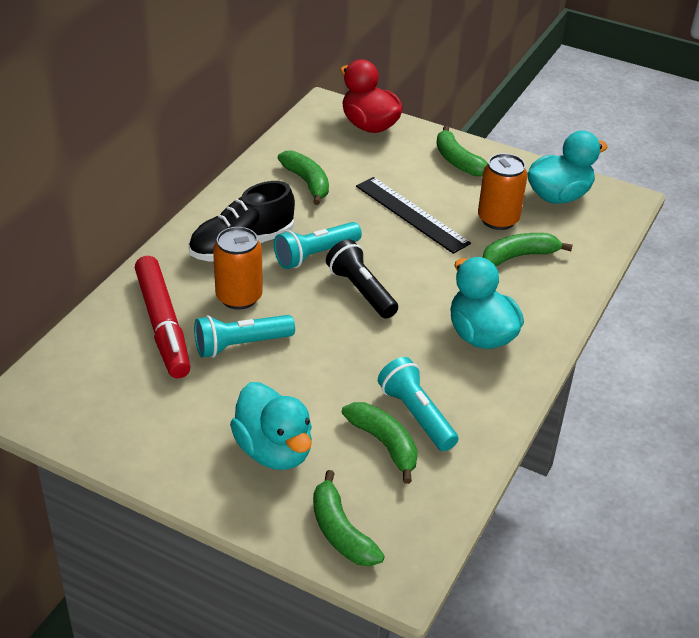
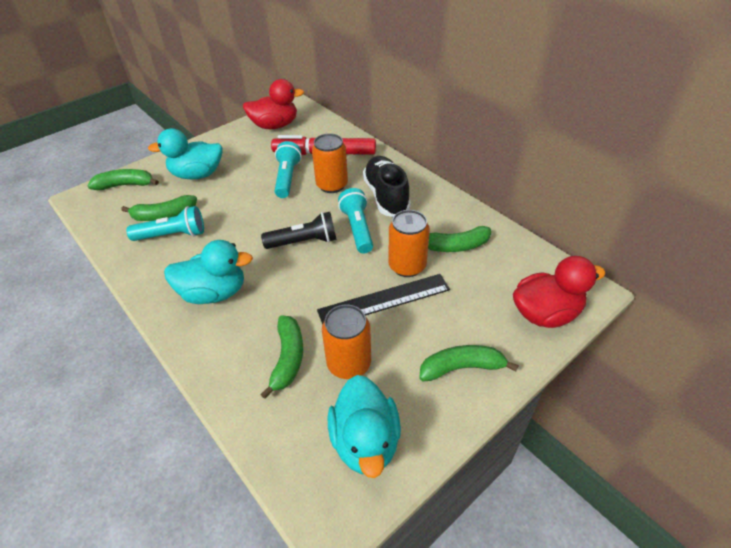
camera: 115 degrees right, 5 degrees up
none -> red duck [243,79,304,129]
none -> orange can [388,210,430,277]

